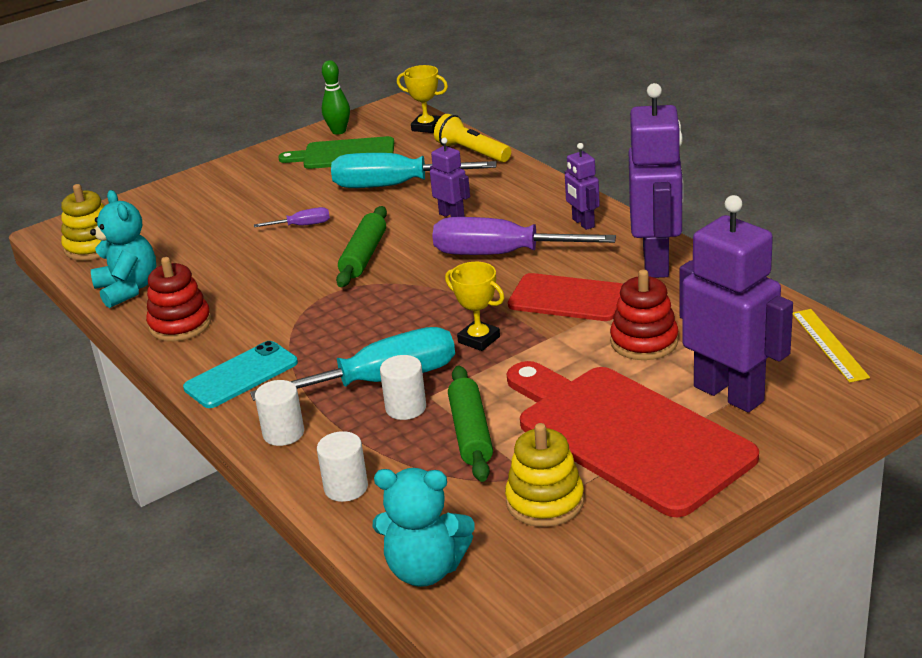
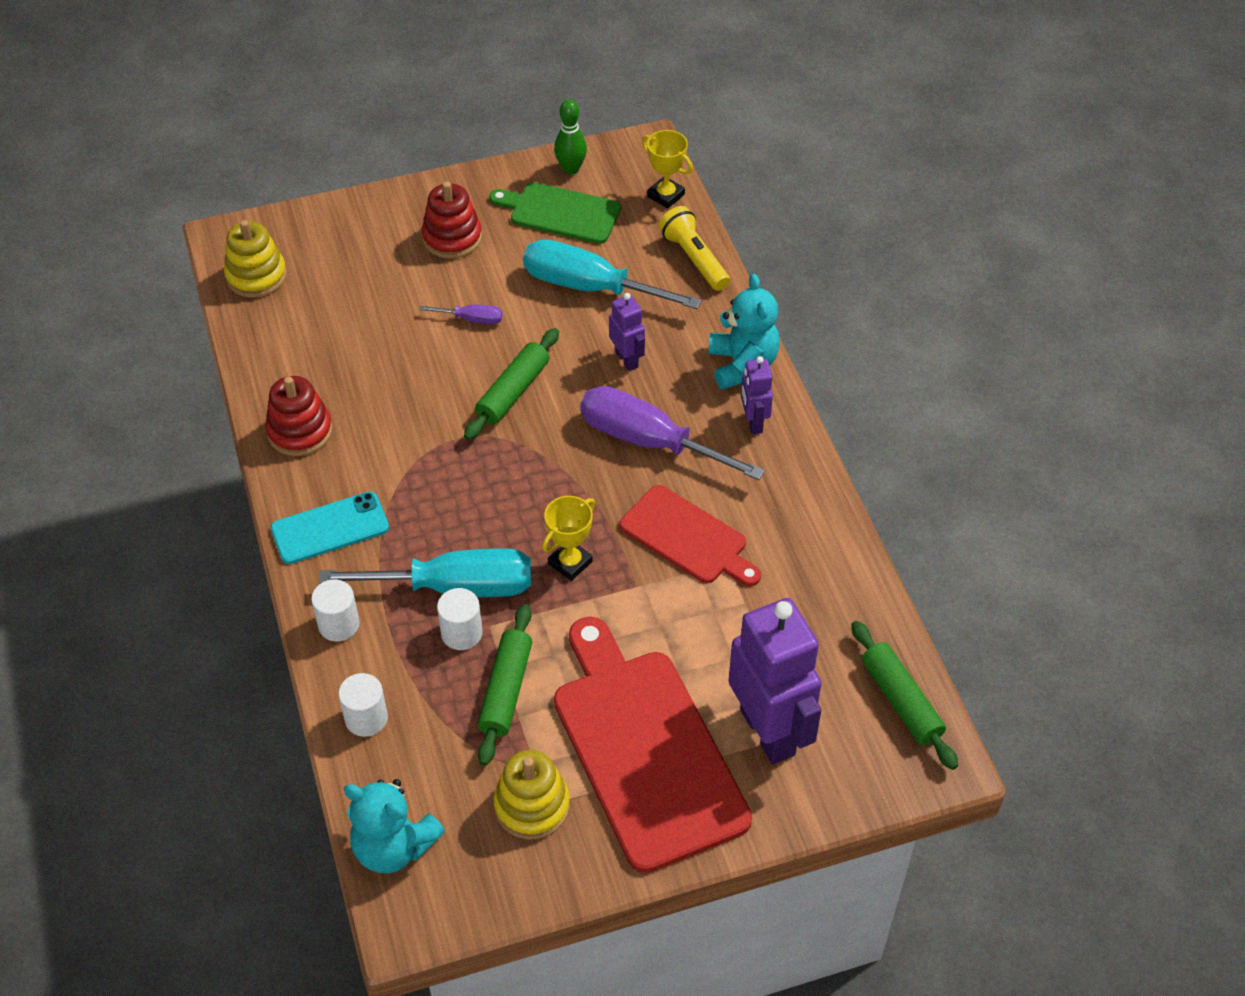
camera: 15 degrees right, 20 degrees up
turquoise teddy bear [90,190,156,308] -> turquoise teddy bear moved to [709,274,780,390]
yellow trophy [445,262,504,351] -> yellow trophy turned 75 degrees clockwise [542,496,595,581]
red stacking toy [610,269,678,360] -> red stacking toy moved to [422,182,482,258]
purple robot [629,83,683,278] -> none
yellow ruler [793,309,870,383] -> green rolling pin [851,621,958,770]

